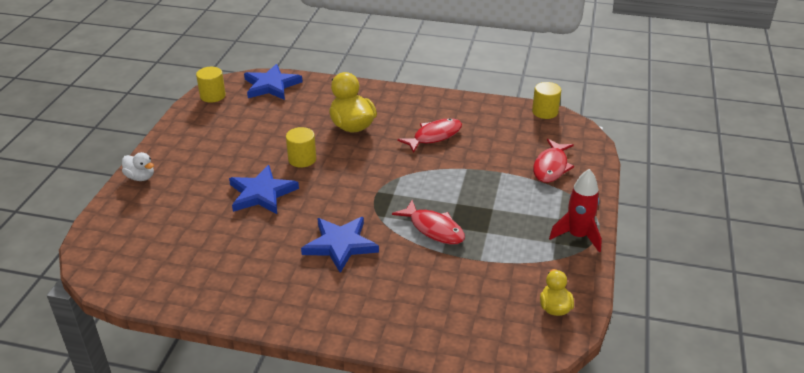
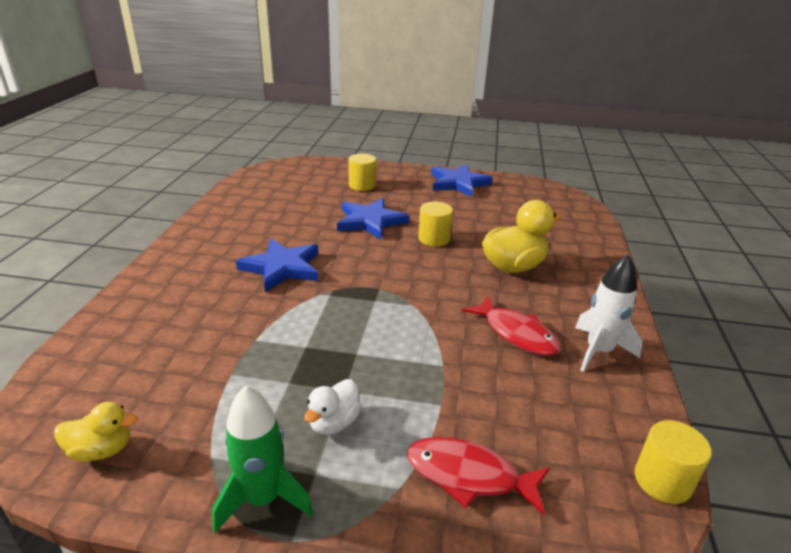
camera: 85 degrees right, 5 degrees down
white duck [122,152,154,181] -> white duck moved to [304,379,362,435]
yellow cylinder [196,67,226,103] -> yellow cylinder moved to [348,154,376,191]
blue star [244,64,303,100] -> blue star moved to [431,164,493,197]
red fish [392,200,465,245] -> none
red rocket [549,169,602,252] -> green rocket [212,386,313,533]
none -> white rocket [575,254,643,372]

